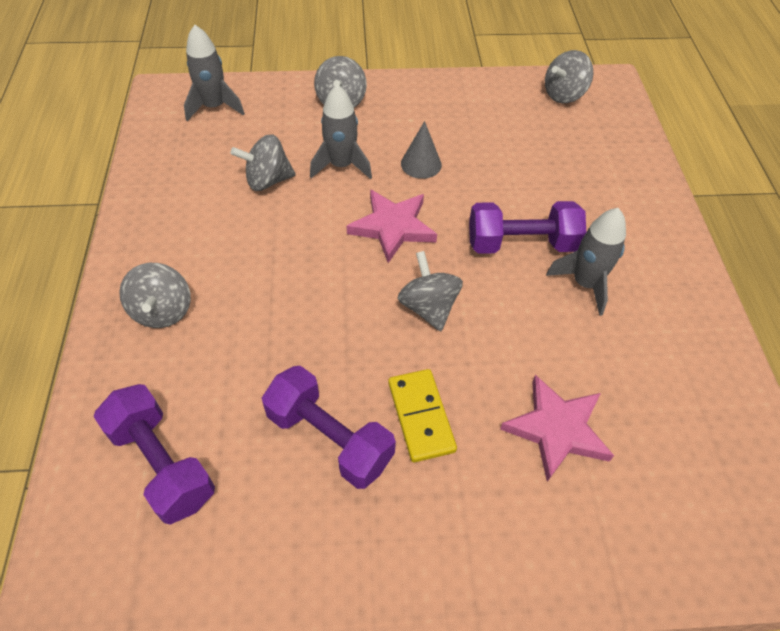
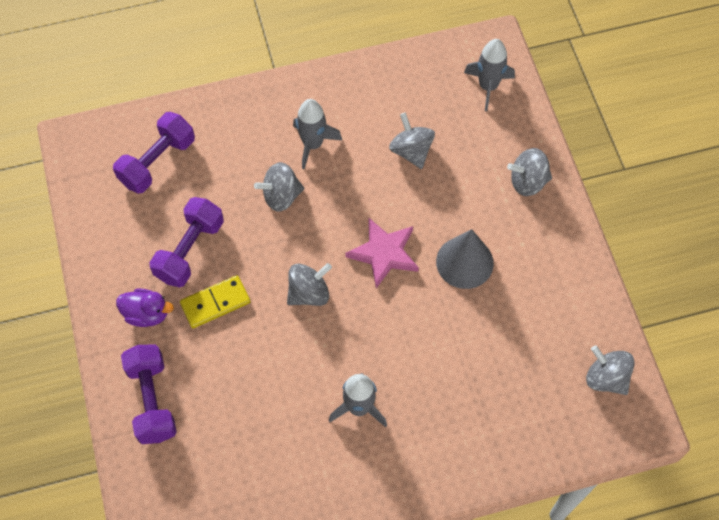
camera: 80 degrees right, 10 degrees up
grey spinning top [119,263,191,328] -> grey spinning top moved to [254,162,304,212]
grey rocket [310,84,372,179] -> grey rocket moved to [293,99,342,170]
grey cone [401,121,442,179] -> grey cone [436,229,494,289], size x1.56
purple dumbbell [469,201,586,254] -> purple dumbbell moved to [121,344,177,444]
pink star [500,375,614,482] -> none
none -> purple duck [116,288,174,327]

